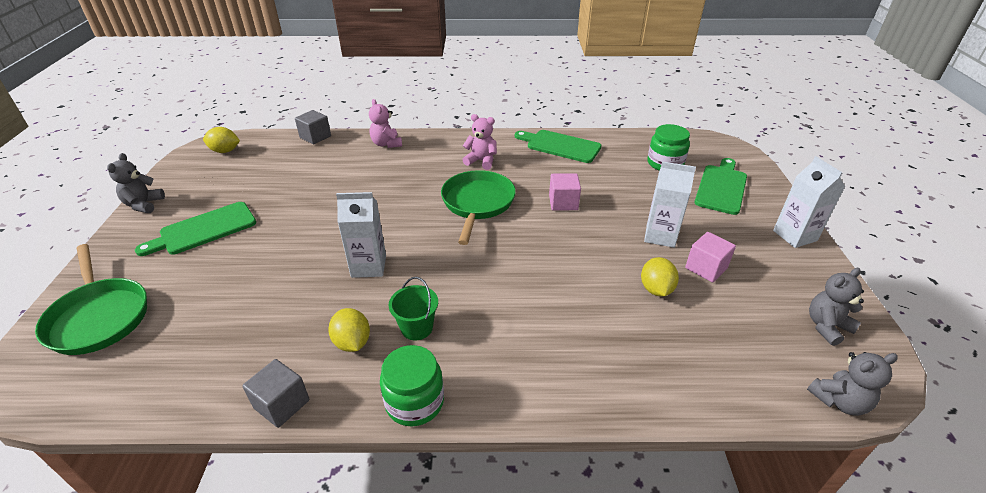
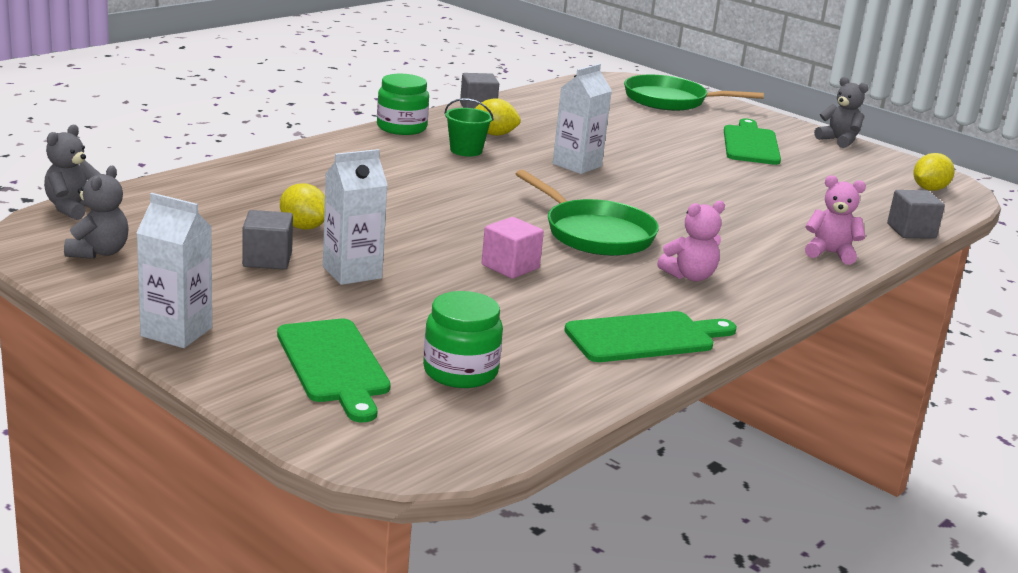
camera: 130 degrees right, 15 degrees down
pink cube [685,232,736,282] -> grey cube [242,210,293,270]

